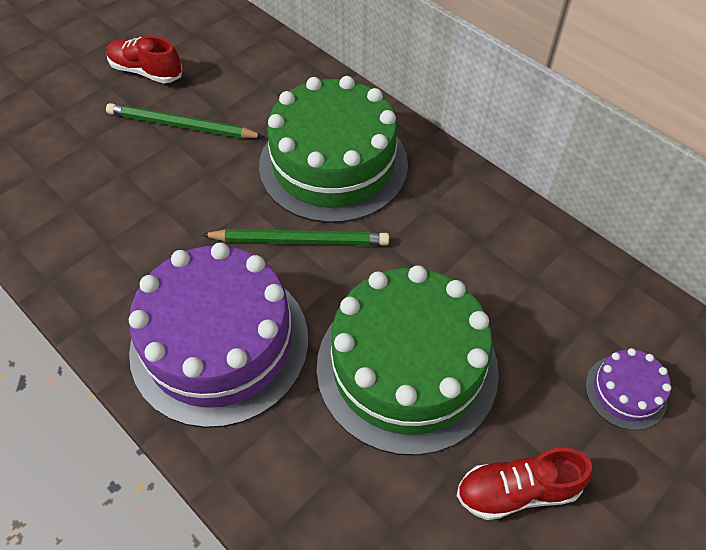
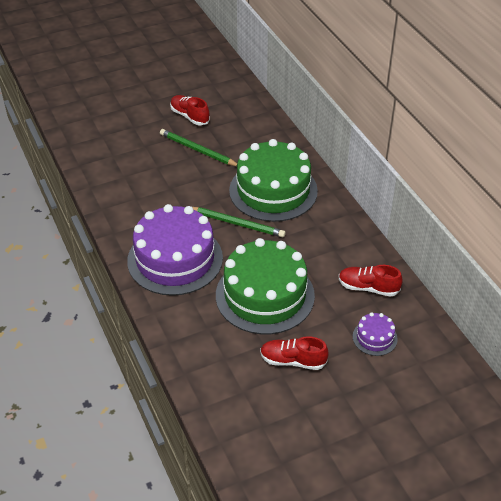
camera: 20 degrees right, 10 degrees down
none -> red shoe [338,265,403,296]

